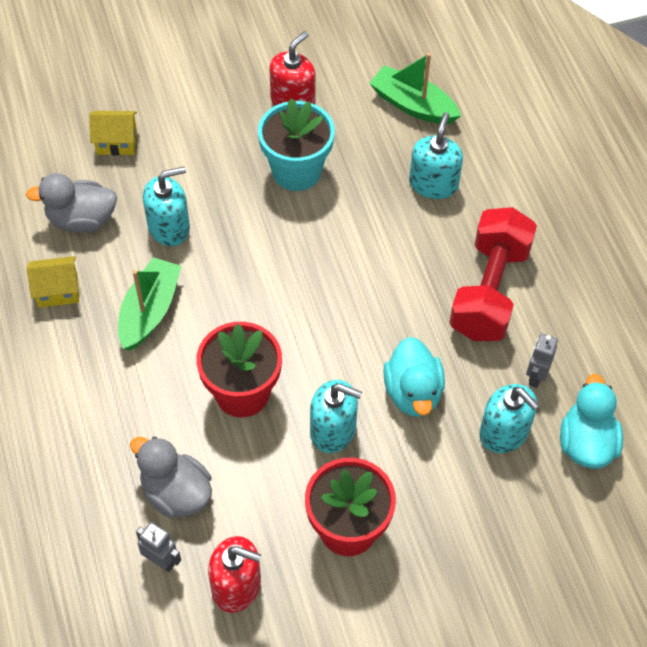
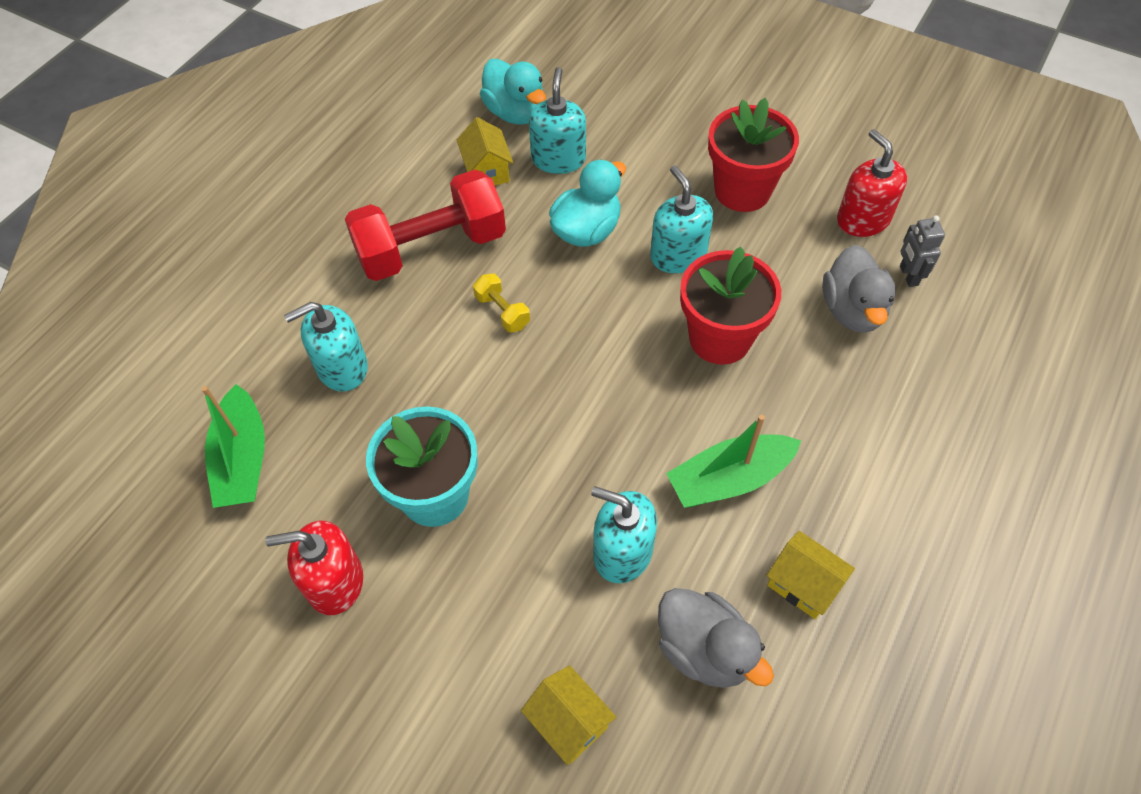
camera: 130 degrees left, 0 degrees up
grey robot [526,333,558,388] -> yellow house [457,117,513,185]
turquoise duck [560,374,623,469] -> turquoise duck turned 90 degrees counterclockwise [480,59,546,125]
none -> yellow dumbbell [473,273,530,333]

